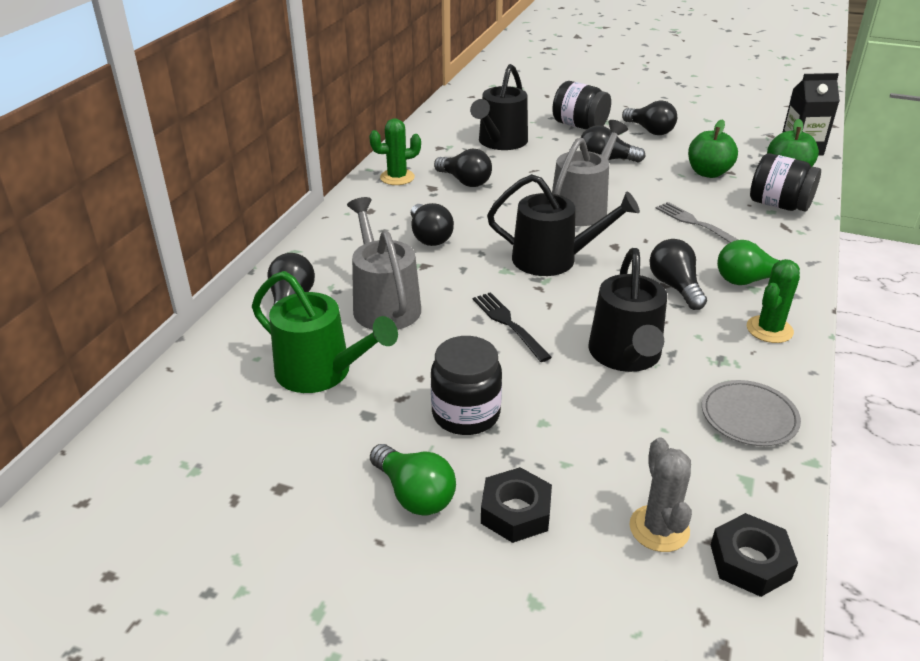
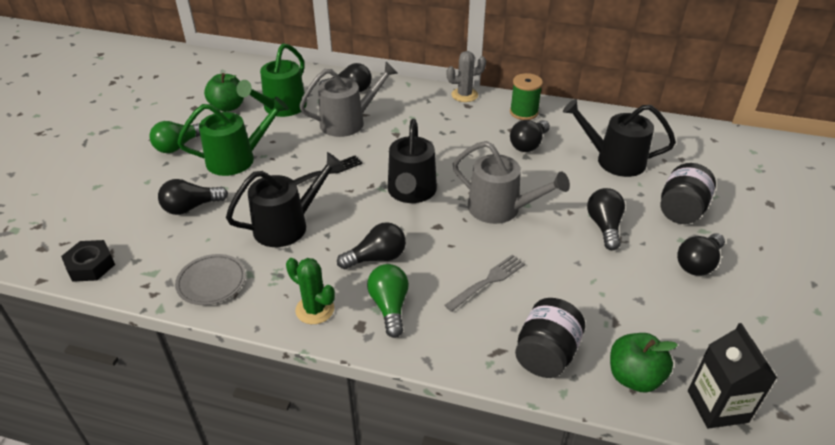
camera: 85 degrees right, 5 degrees up
green cactus [369,118,421,185] -> green spool [510,73,543,120]
black light bulb [411,203,454,246] -> black light bulb moved to [158,179,228,215]
black jar [431,336,502,435] -> green watering can [177,97,289,176]
black nut [481,467,552,543] -> none
black watering can [588,248,667,372] -> black watering can turned 150 degrees clockwise [226,152,343,247]
grey cactus [629,437,692,552] -> grey cactus moved to [446,51,486,102]
green apple [688,119,738,178] -> green apple moved to [204,73,244,112]

